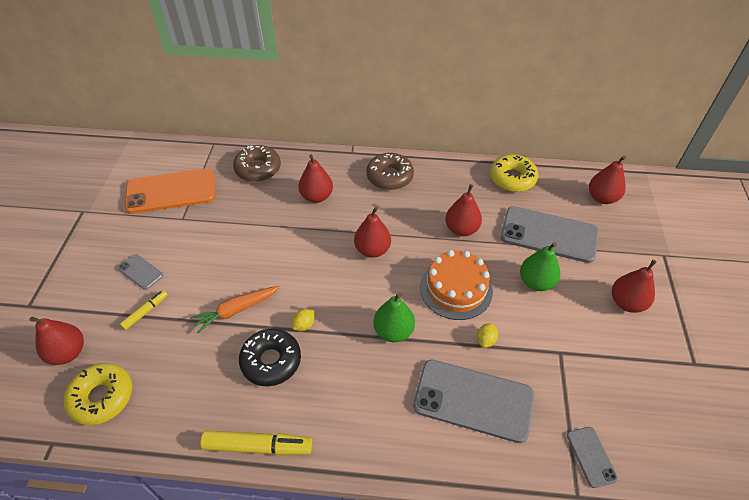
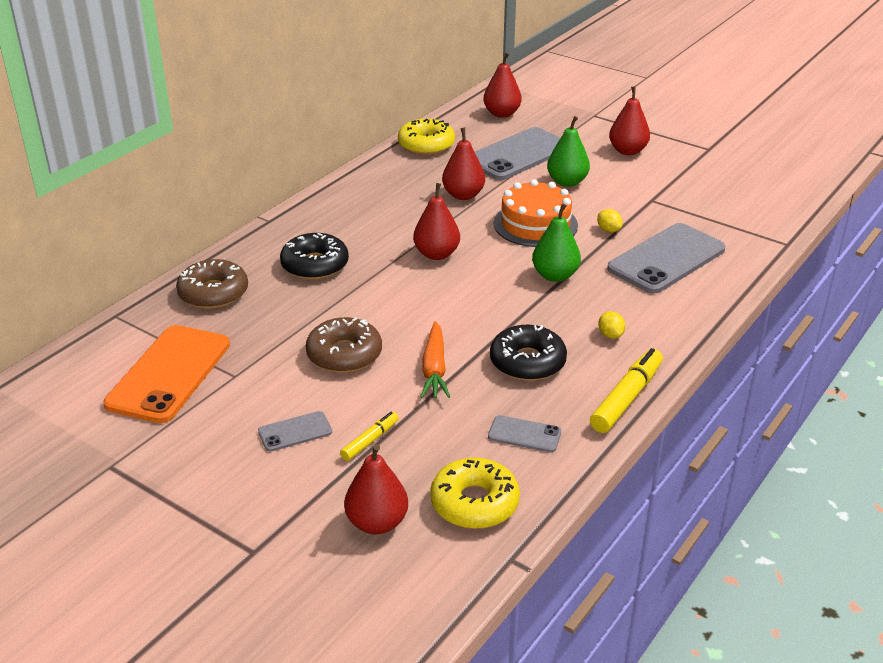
camera: 60 degrees left, 15 degrees down
yellow marker [120,290,168,330] -> yellow marker turned 60 degrees clockwise [340,412,399,461]
yellow lemon [292,309,315,331] -> yellow lemon moved to [598,311,625,339]
red pear [298,155,333,203] -> black donut [280,233,349,280]
brown donut [366,153,414,190] -> brown donut moved to [306,317,382,373]
grey phone [567,427,618,488] -> grey phone moved to [488,415,561,452]

